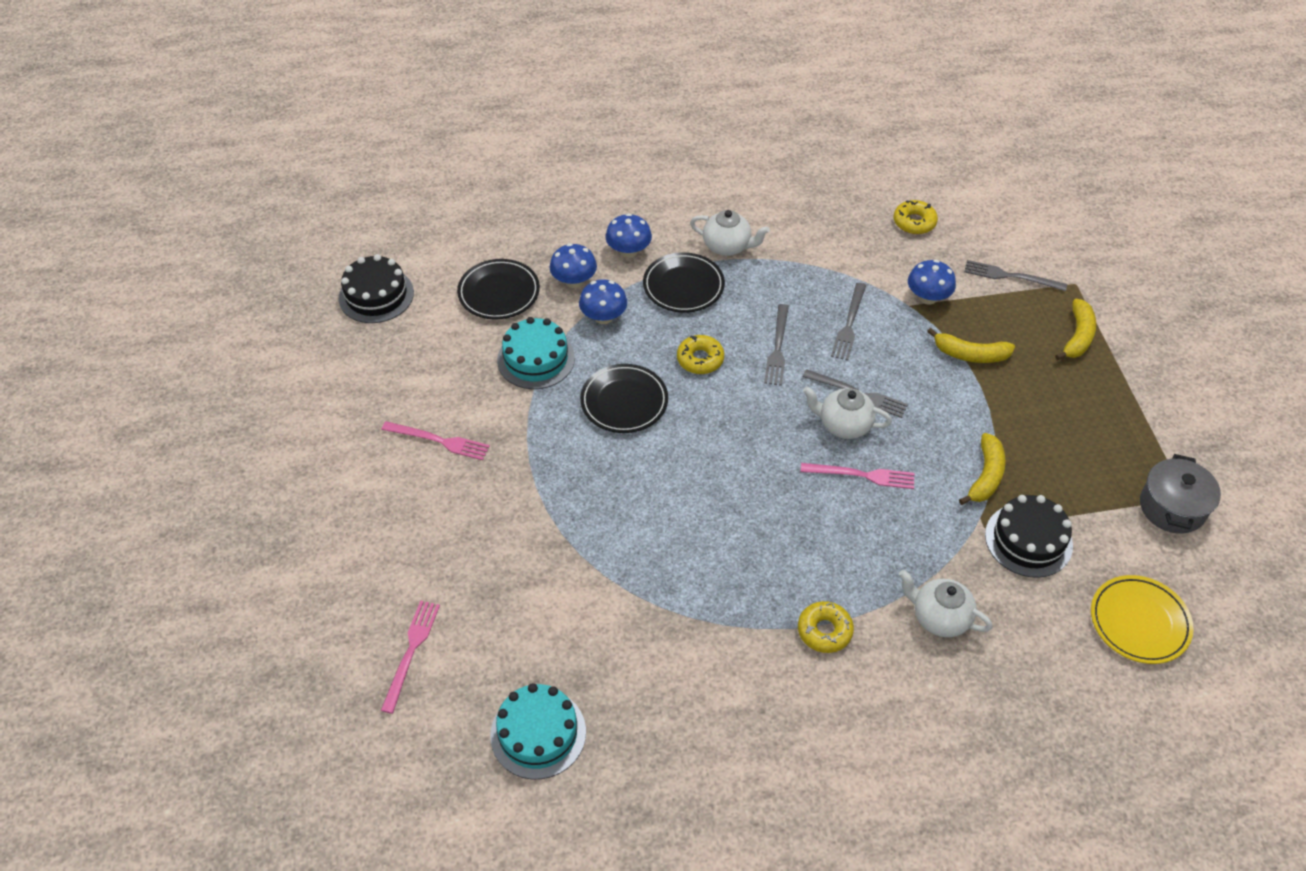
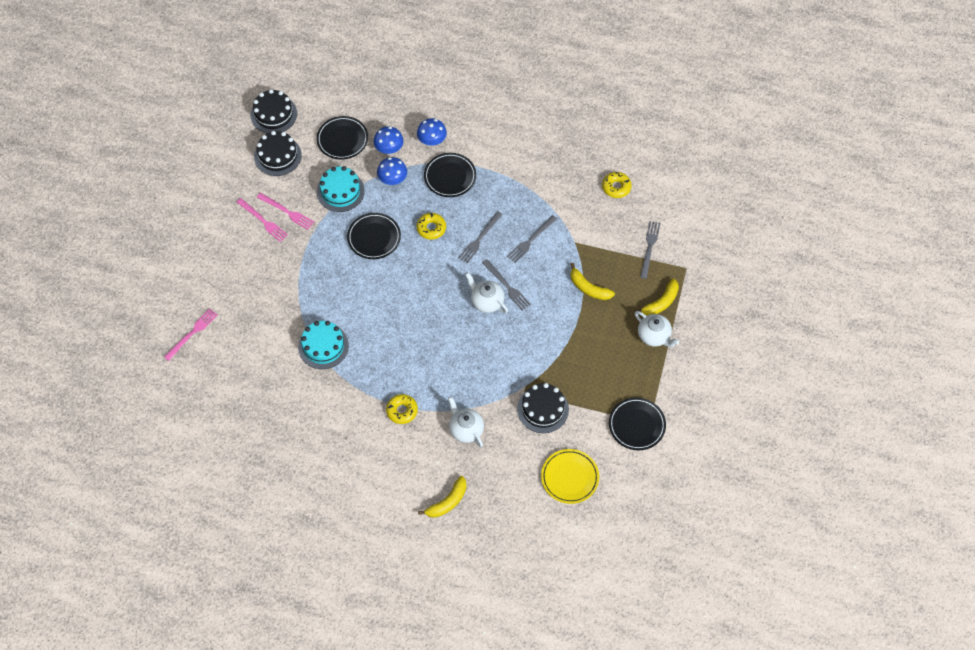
camera: 25 degrees right, 10 degrees up
turquoise cake [490,683,586,779] -> turquoise cake moved to [298,321,349,369]
white teapot [690,210,770,256] -> white teapot moved to [635,311,679,347]
pink fork [801,463,914,489] -> pink fork moved to [257,193,314,230]
blue mushroom [908,260,956,305] -> none
yellow banana [959,433,1006,505] -> yellow banana moved to [418,476,466,518]
grey fork [964,260,1067,291] -> grey fork turned 60 degrees clockwise [640,221,660,279]
grey pot [1140,454,1221,534] -> black plate [609,397,666,450]
none -> black cake [254,131,302,176]

